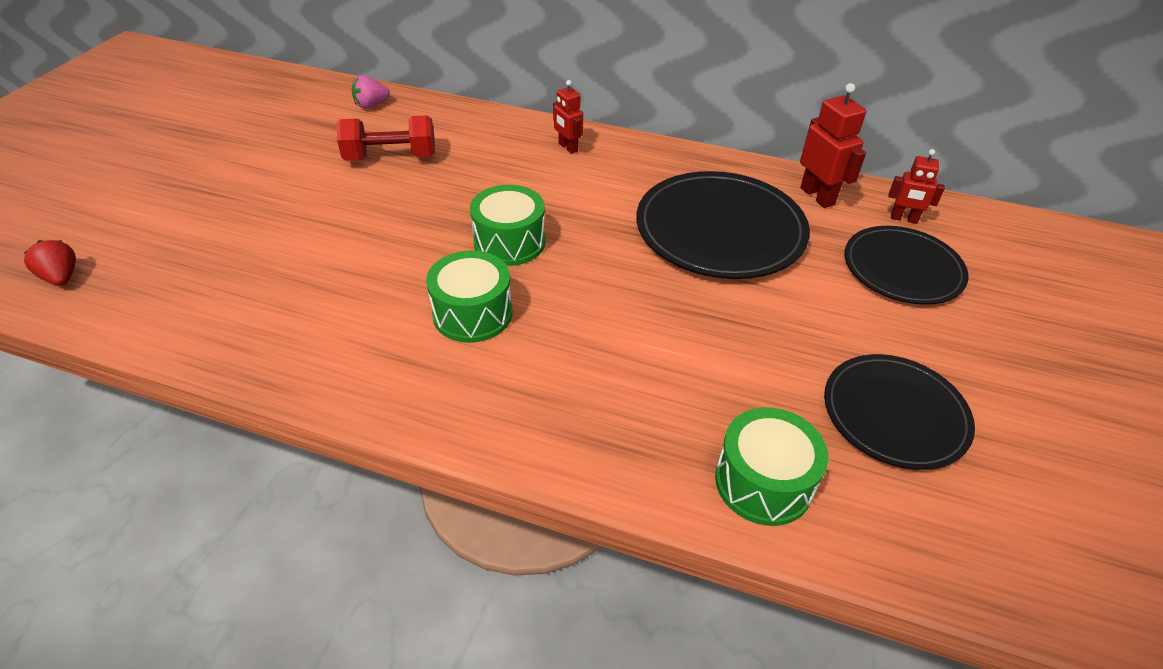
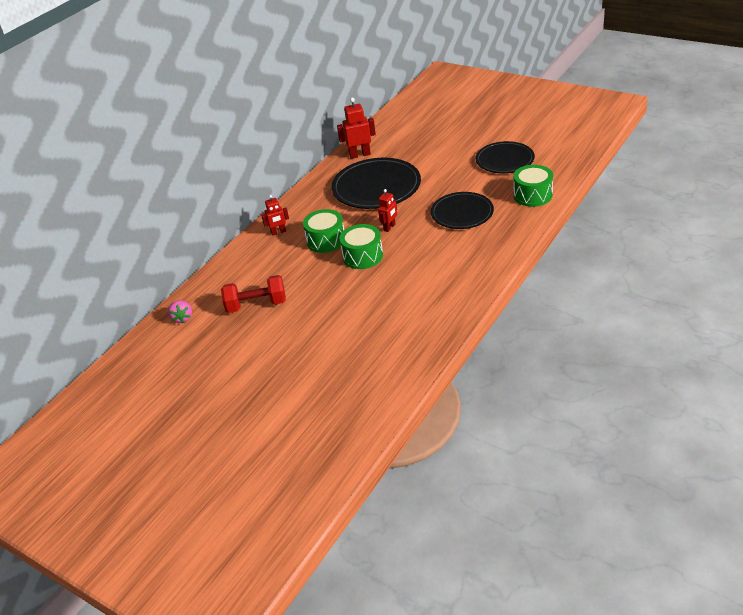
camera: 70 degrees left, 5 degrees down
red strawberry [24,240,76,286] -> none
red dumbbell [337,116,435,161] -> red dumbbell turned 75 degrees clockwise [221,275,286,313]
green drum [426,250,512,343] -> green drum moved to [303,209,344,253]
black plate [844,226,969,305] -> black plate moved to [431,192,494,229]
red robot [888,149,945,224] -> red robot moved to [378,189,397,232]

